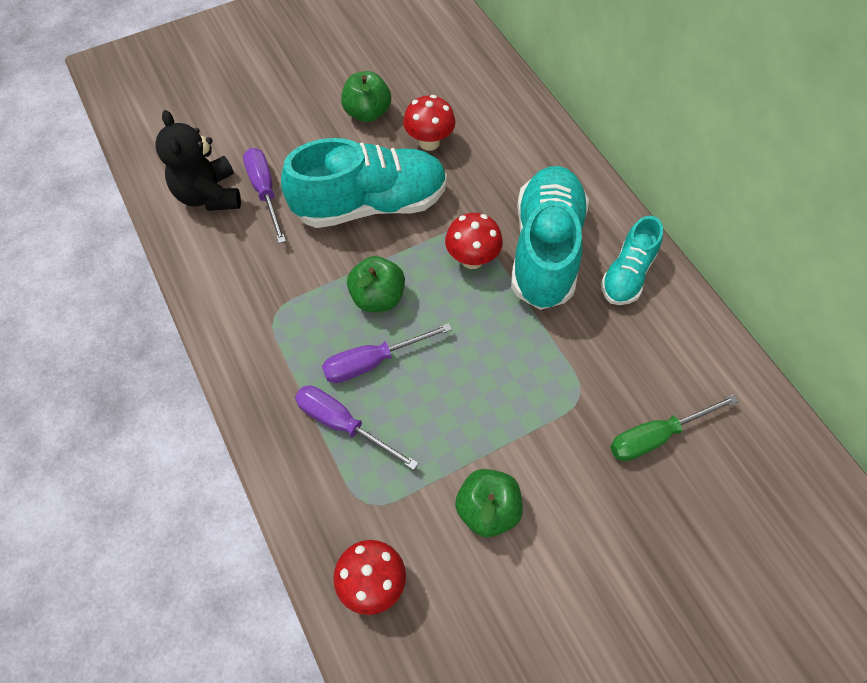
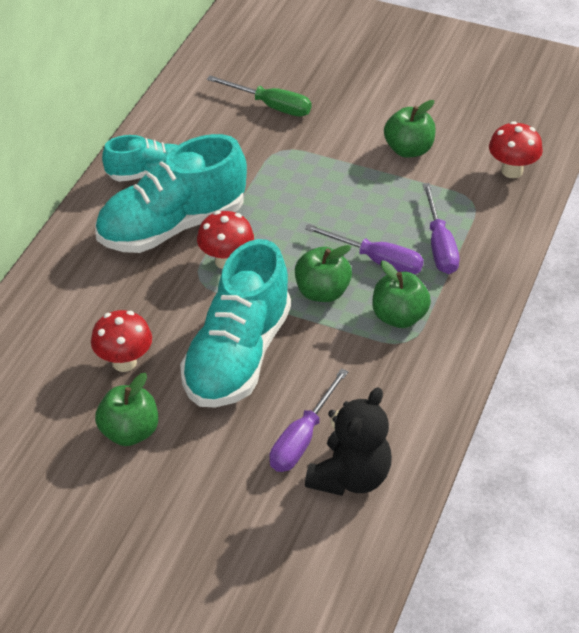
camera: 130 degrees left, 15 degrees down
turquoise shoe [281,138,447,228] -> turquoise shoe turned 105 degrees counterclockwise [180,239,291,407]
none -> green apple [372,261,431,328]

